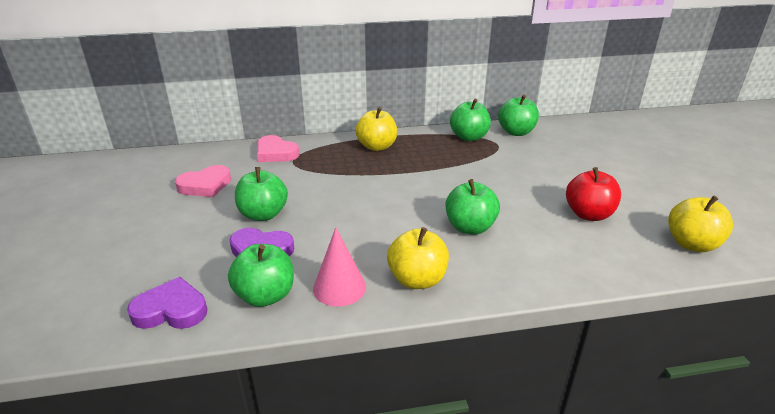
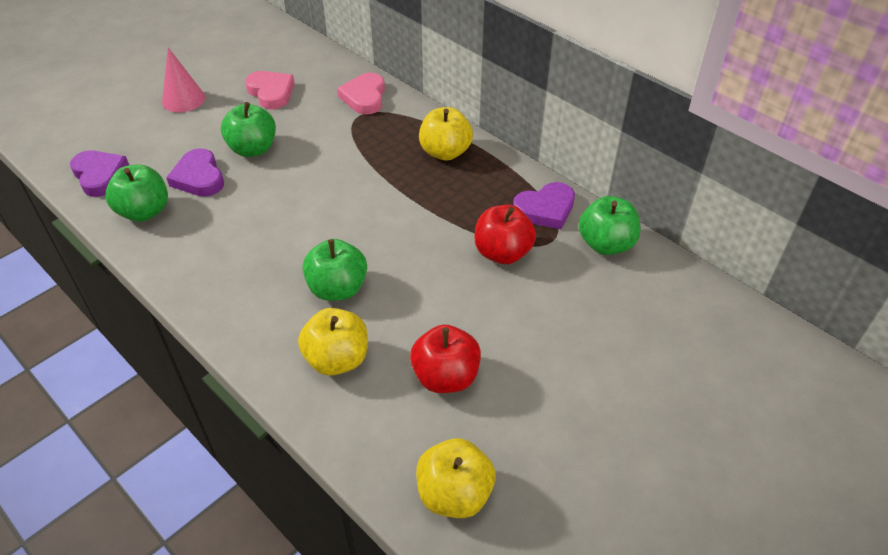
camera: 55 degrees right, 15 degrees up
pink heart [175,165,231,197] -> pink heart turned 150 degrees counterclockwise [245,71,295,109]
pink cone [313,227,366,307] -> pink cone moved to [162,48,205,112]
yellow apple [387,227,449,289] -> yellow apple moved to [298,308,368,376]
green apple [450,99,491,141] -> purple heart [513,182,575,229]
none -> red apple [475,205,536,264]

